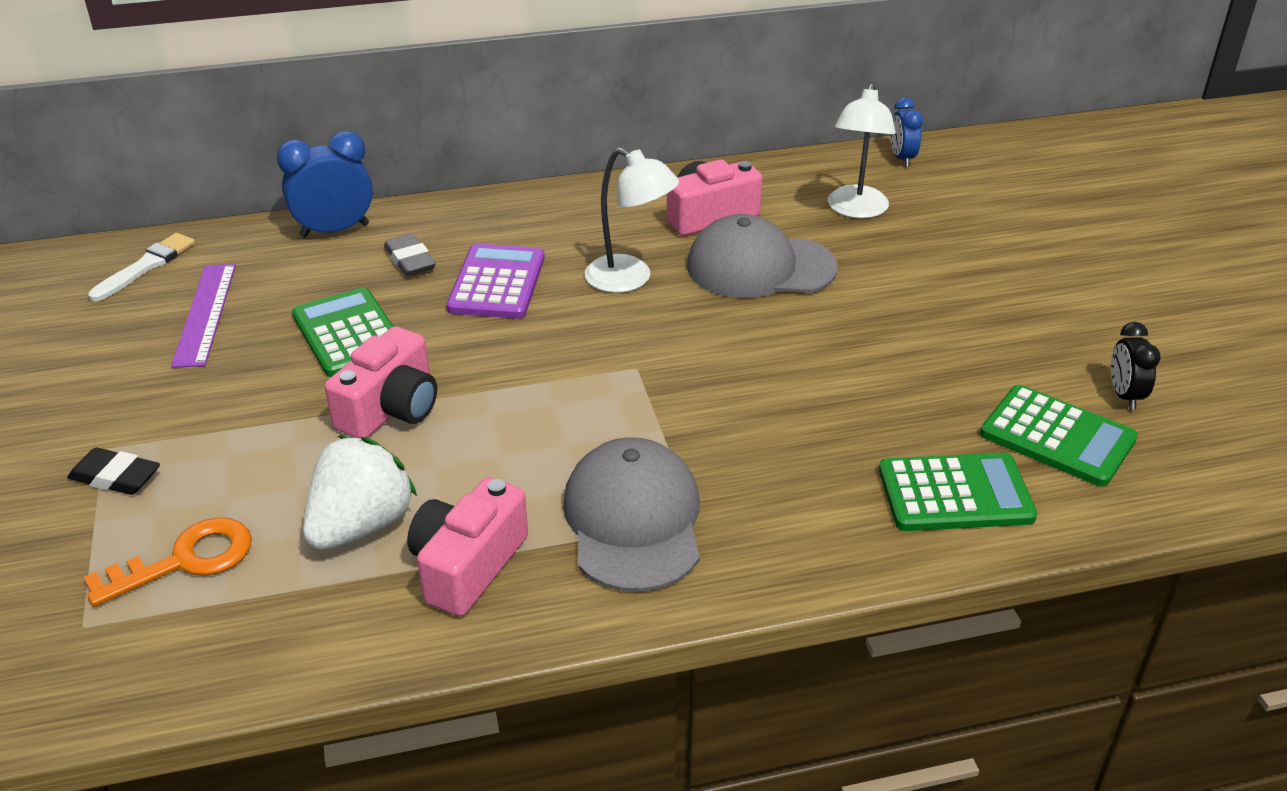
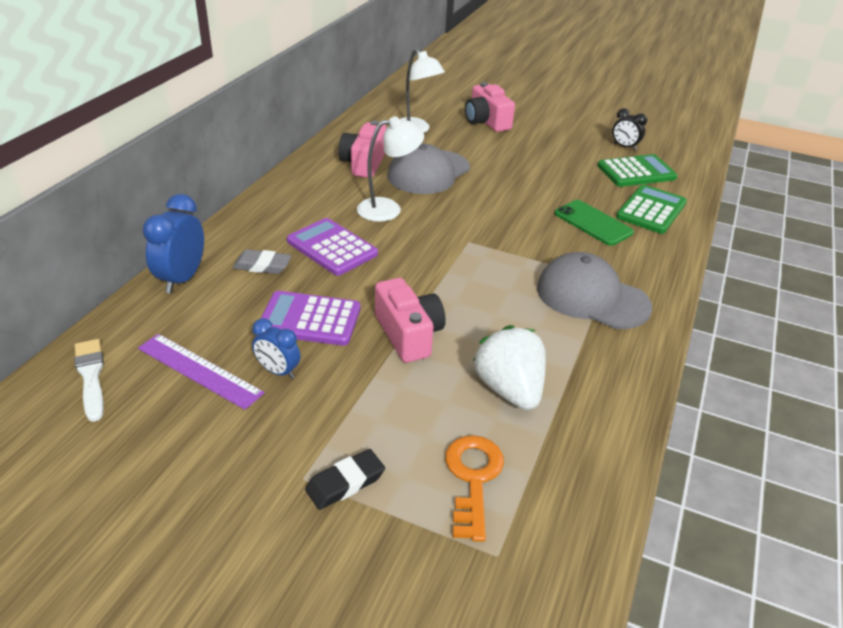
camera: 55 degrees left, 0 degrees up
green calculator [292,287,394,377] -> purple calculator [260,291,361,346]
pink camera [407,477,528,616] -> pink camera moved to [465,82,515,132]
blue clock [890,97,923,167] -> blue clock moved to [252,319,300,379]
none -> green phone [554,200,634,246]

